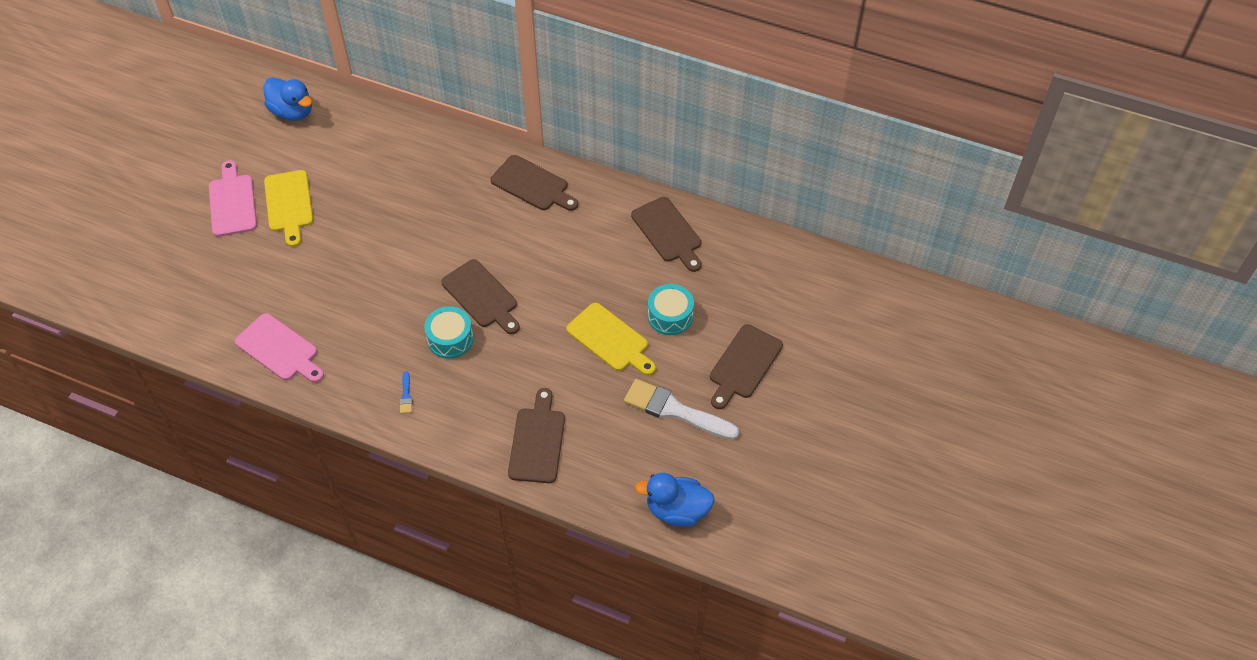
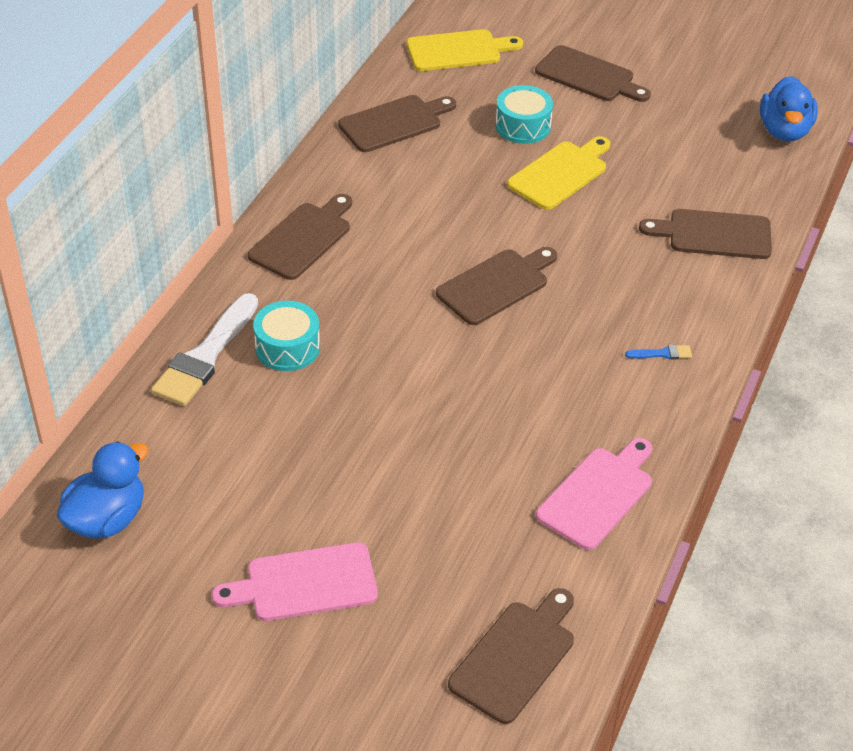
camera: 90 degrees left, 10 degrees down
yellow cutting board [264,170,313,247] -> yellow cutting board moved to [406,29,523,71]
turquoise drum [424,306,473,359] -> turquoise drum moved to [253,301,320,371]
white brush [624,379,739,440] -> white brush moved to [151,293,258,406]
none -> brown cutting board [448,588,574,724]

